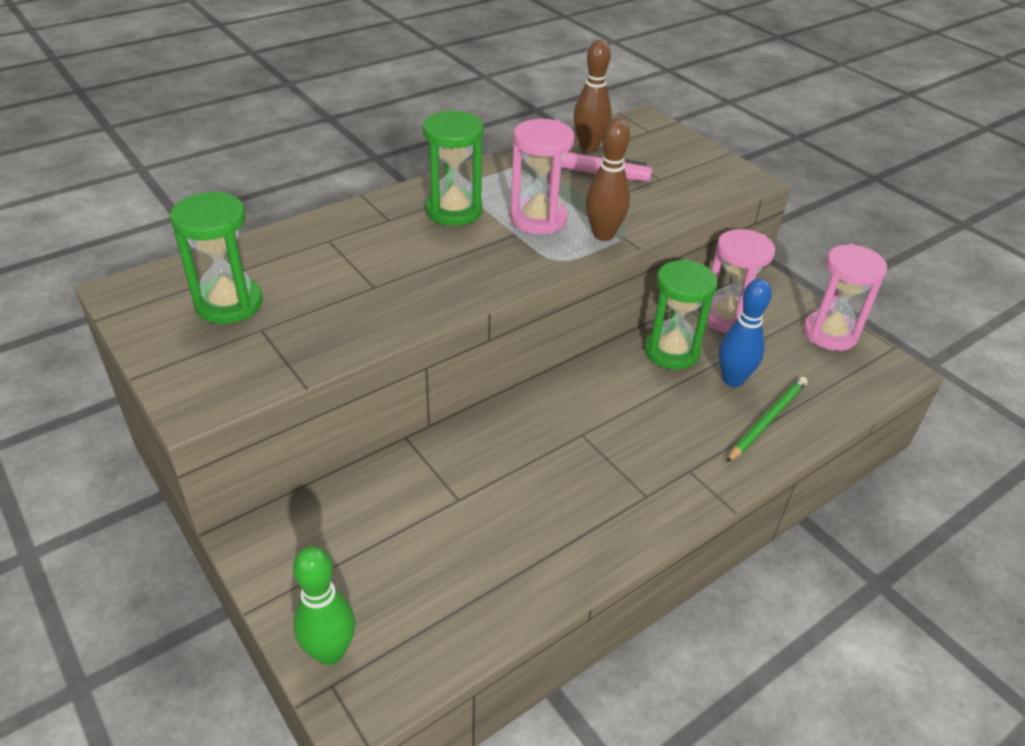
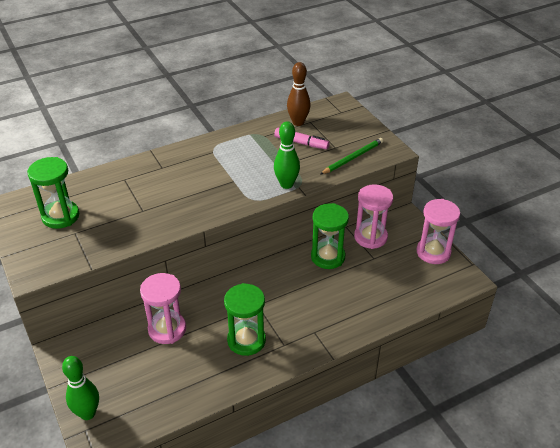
camera: 10 degrees right, 0 degrees up
green hourglass [423,110,484,226] -> green hourglass moved to [224,283,266,356]
pink hourglass [510,119,575,234] -> pink hourglass moved to [140,273,186,344]
brown bowling pin [586,118,630,241] -> green bowling pin [274,121,300,189]
blue bowling pin [719,278,772,387] -> none
green pencil [726,377,808,463] -> green pencil moved to [320,138,384,175]

